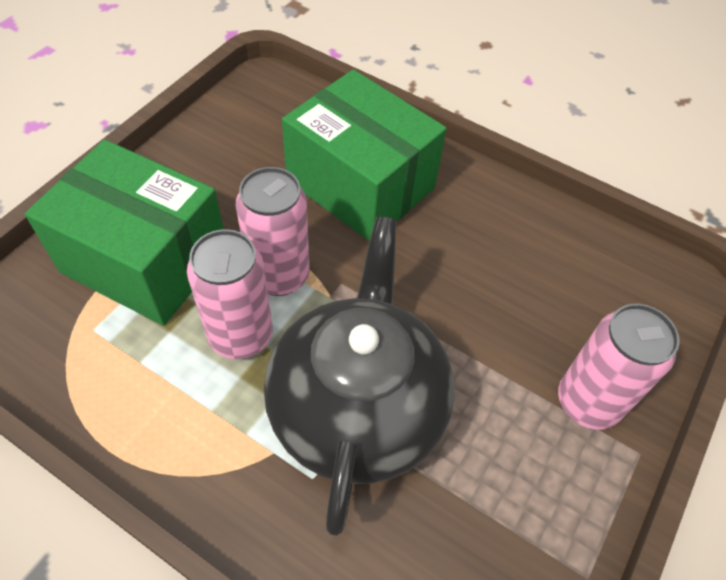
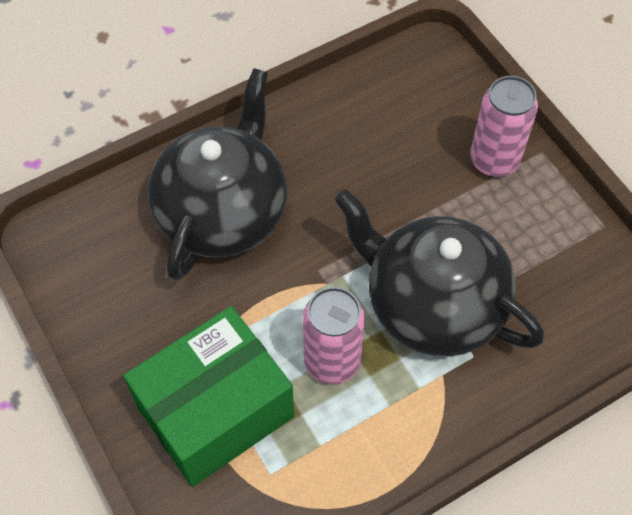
camera: 60 degrees left, 5 degrees up
pink can [236,167,310,296] -> none
green box [282,70,447,241] -> black teapot [147,68,287,281]

